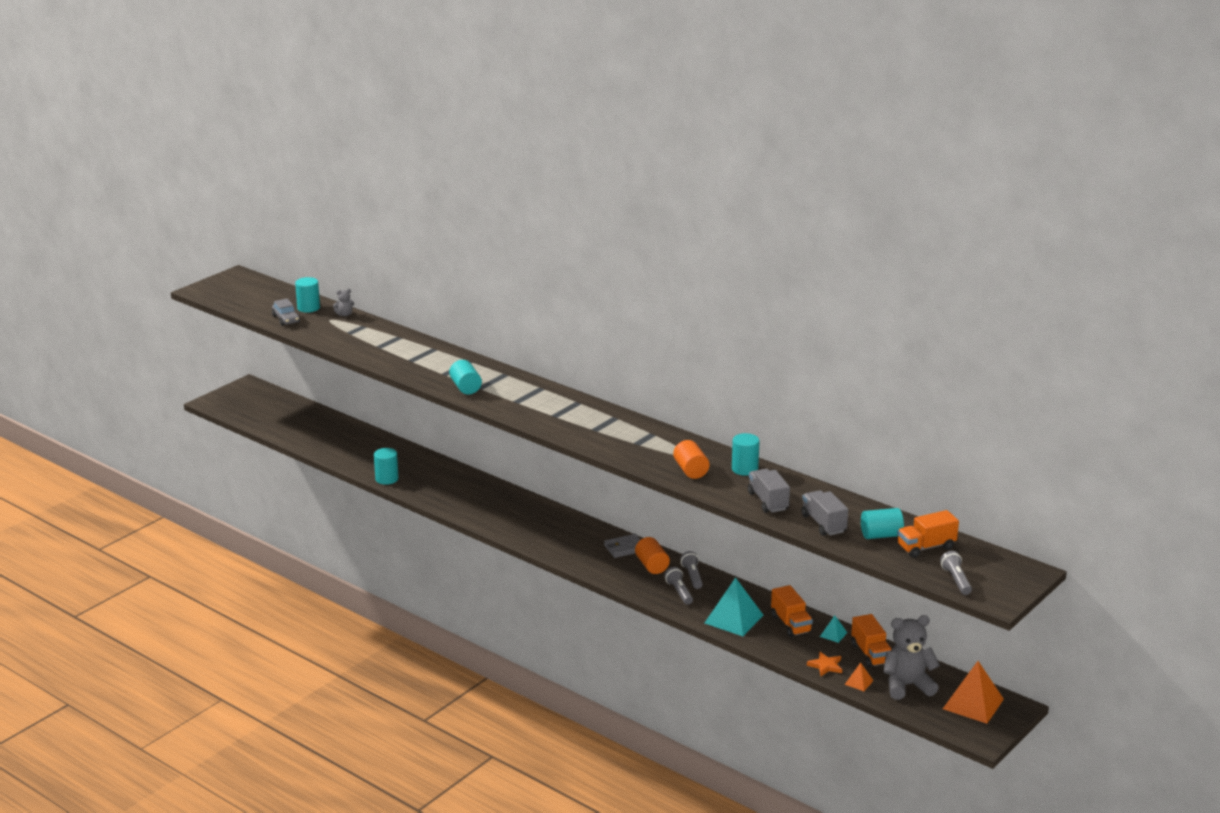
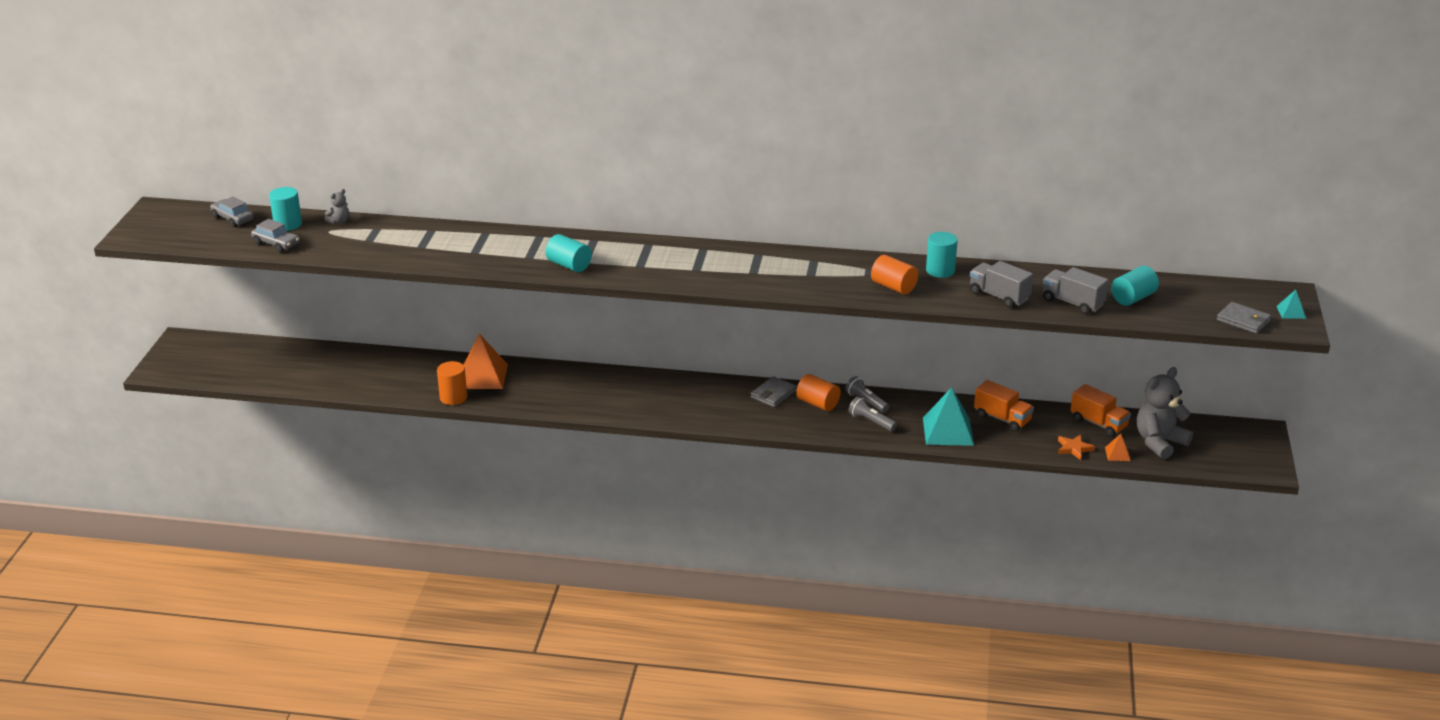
camera: 30 degrees left, 5 degrees up
turquoise cylinder [374,448,399,485] -> orange cylinder [437,361,467,405]
turquoise pyramid [820,615,847,643] -> turquoise pyramid moved to [1276,290,1306,319]
orange truck [897,510,959,558] -> none
grey flashlight [940,551,972,595] -> grey wallet [1217,302,1271,334]
orange pyramid [943,661,1004,724] -> orange pyramid moved to [463,334,508,389]
none -> grey car [210,196,254,227]

